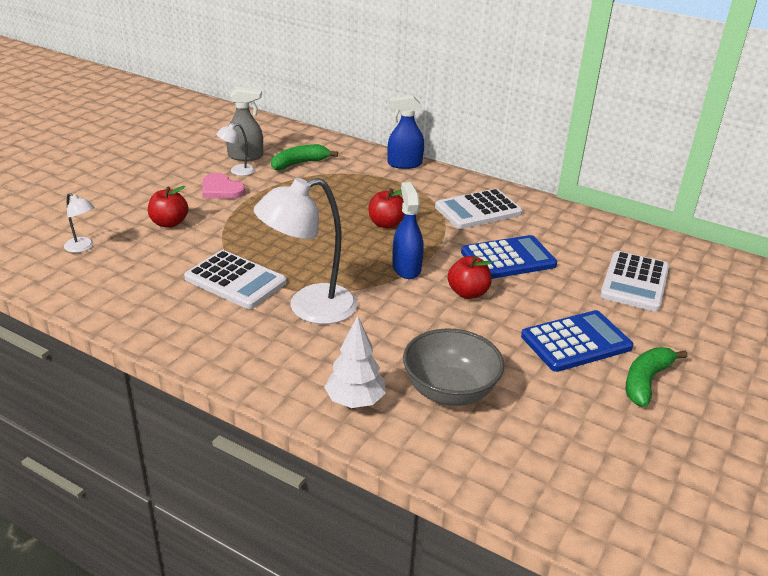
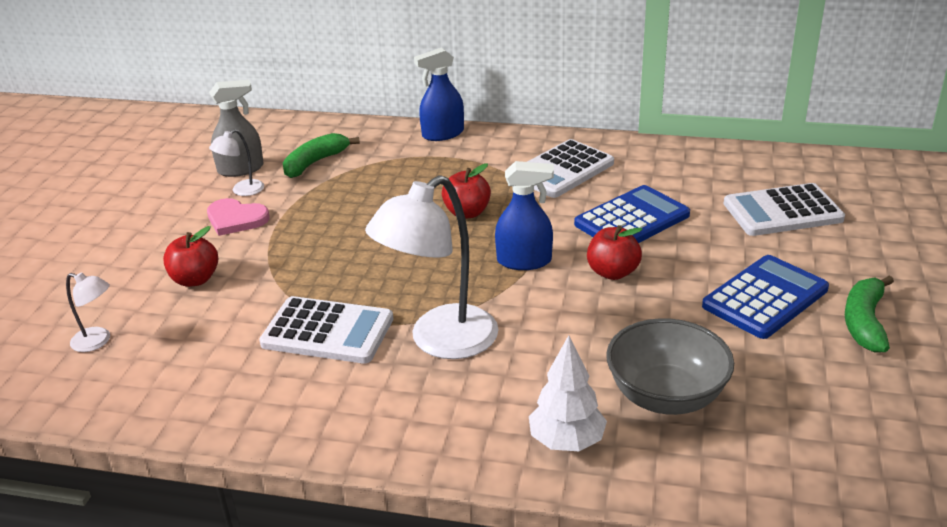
camera: 15 degrees left, 0 degrees up
blue spray bottle [392,182,424,279] -> blue spray bottle turned 120 degrees clockwise [495,161,554,270]
white calculator [600,251,669,312] -> white calculator turned 75 degrees clockwise [724,183,845,236]

